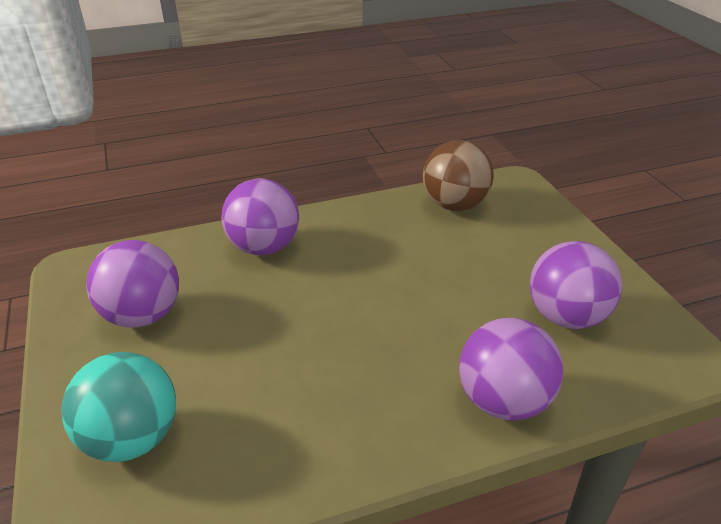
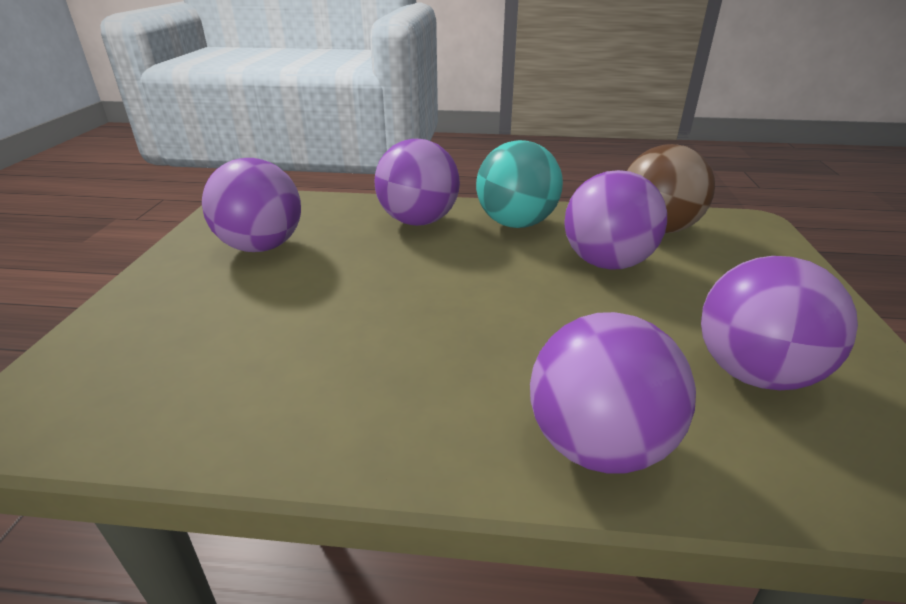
camera: 25 degrees right, 5 degrees down
turquoise ball [61,352,176,462] -> turquoise ball moved to [476,140,563,228]
none -> purple ball [564,170,667,270]

